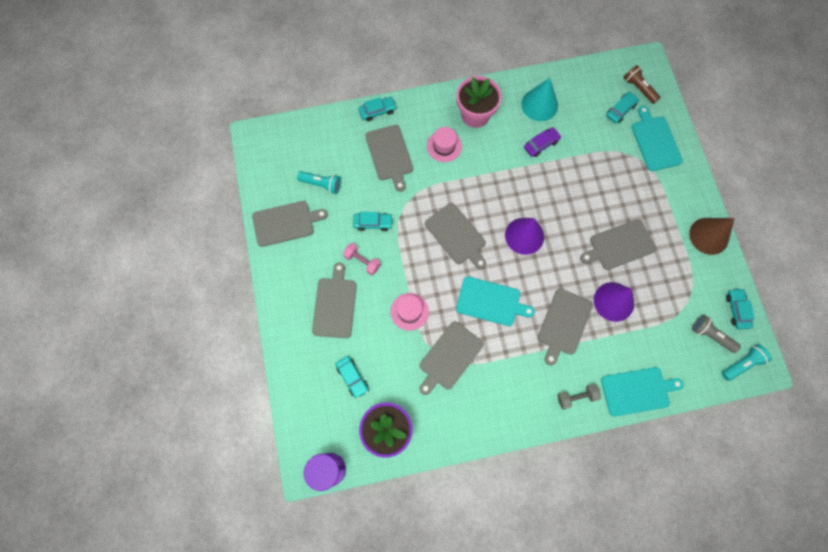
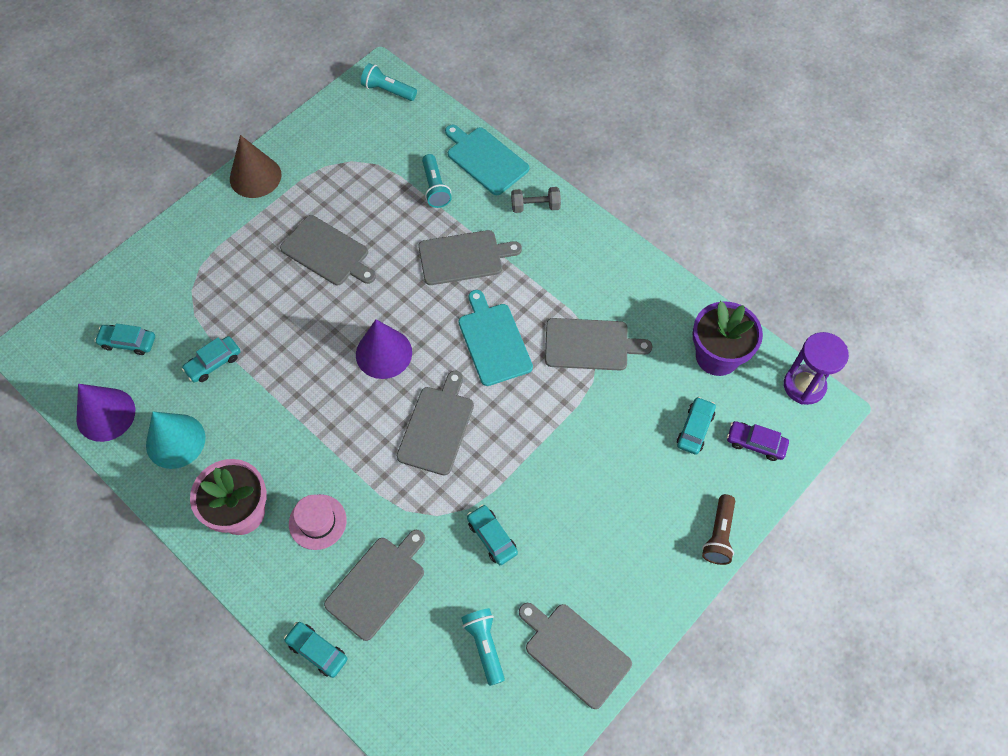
camera: 125 degrees left, 10 degrees down
grey cutting board [312,262,357,338] -> none
pink dumbbell [343,243,381,275] -> none
pink hat [390,293,429,331] -> none
purple car [524,127,561,157] -> purple car moved to [727,421,789,461]
grey dumbbell [557,384,601,410] -> grey dumbbell turned 45 degrees counterclockwise [511,187,561,213]
purple cone [594,282,634,322] -> purple cone moved to [76,384,135,442]
brown flashlight [623,65,661,104] -> brown flashlight moved to [702,494,735,565]
turquoise cutting board [632,105,683,171] -> none
grey flashlight [692,315,741,353] -> none
turquoise car [726,288,755,330] -> turquoise car moved to [182,336,240,383]
none -> turquoise flashlight [422,154,452,208]

